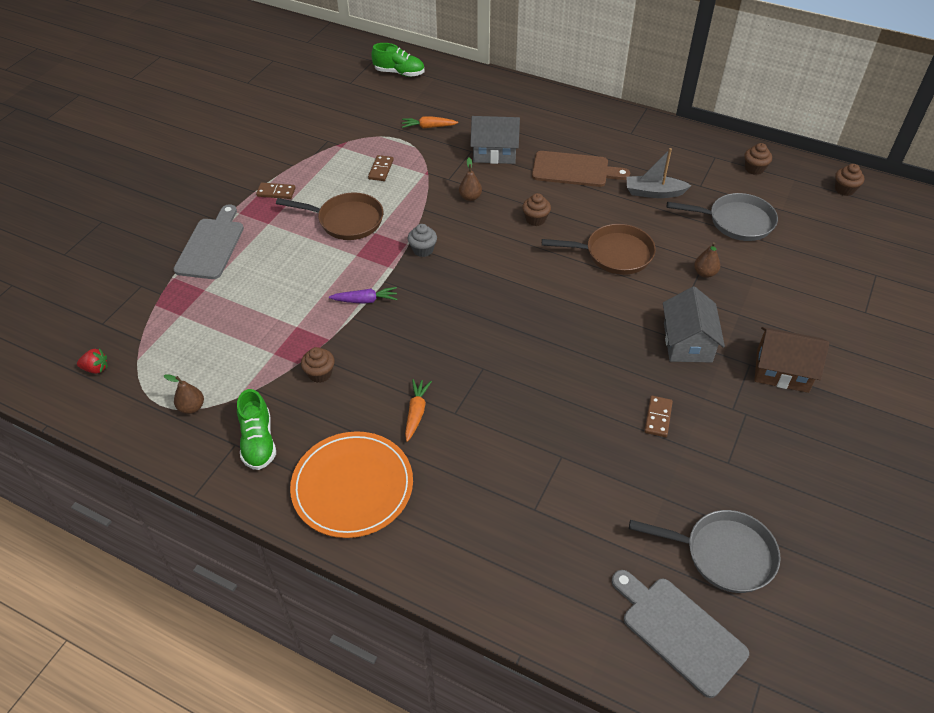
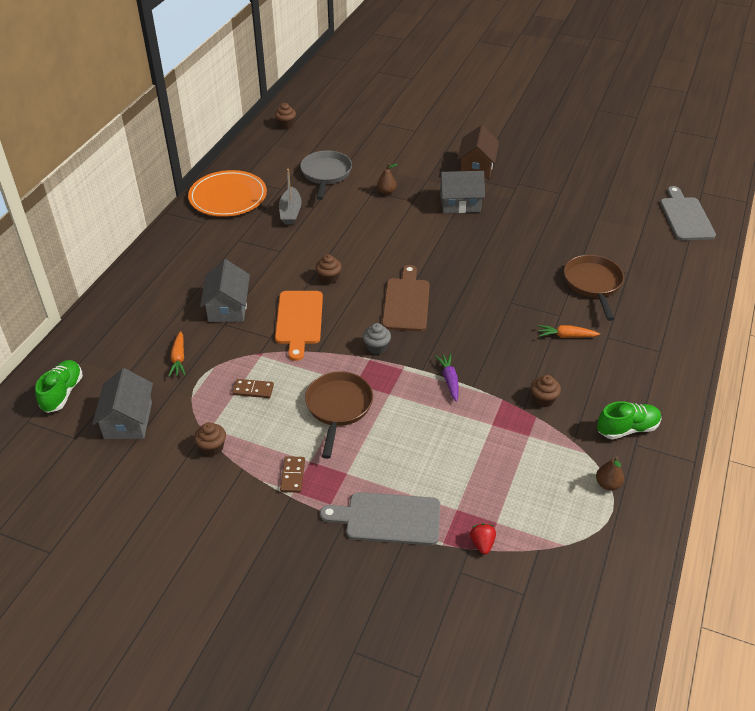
camera: 95 degrees left, 5 degrees down
red strawberry [77,348,107,374] -> red strawberry moved to [470,523,496,555]
orange plate [290,431,413,538] -> orange plate moved to [188,170,267,217]
brown pear [459,158,482,201] -> orange cutting board [275,291,323,361]
brown cutting board [532,151,630,187] -> brown cutting board moved to [382,265,430,331]
brown pan [542,224,656,275] -> brown pan moved to [564,255,624,321]
grey cutting board [612,570,749,698] -> grey cutting board turned 135 degrees clockwise [660,186,716,240]
grey pan [629,510,781,593] -> none
brown domino [644,396,673,437] -> none
brown cupcake [745,143,772,175] -> brown cupcake moved to [194,422,226,456]
none -> grey house [92,368,153,439]

